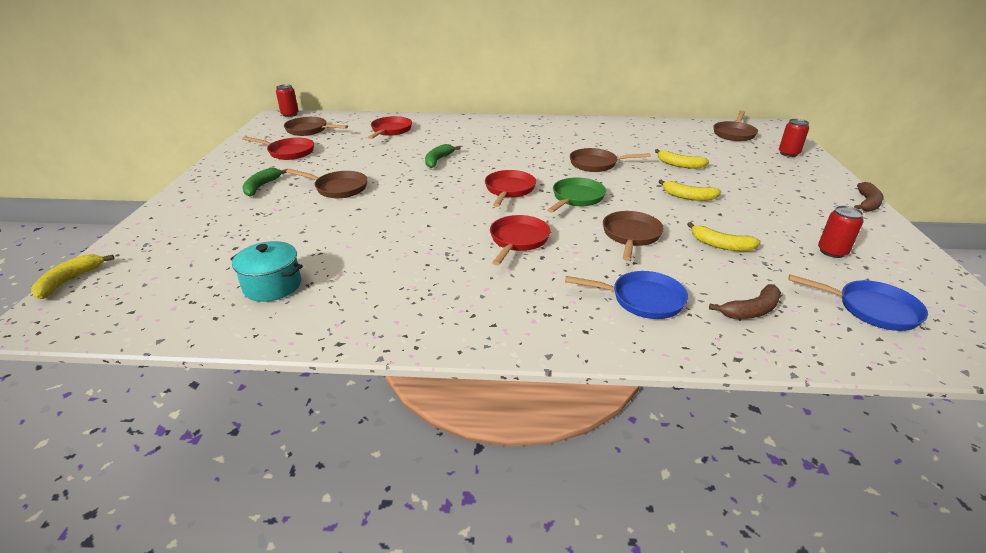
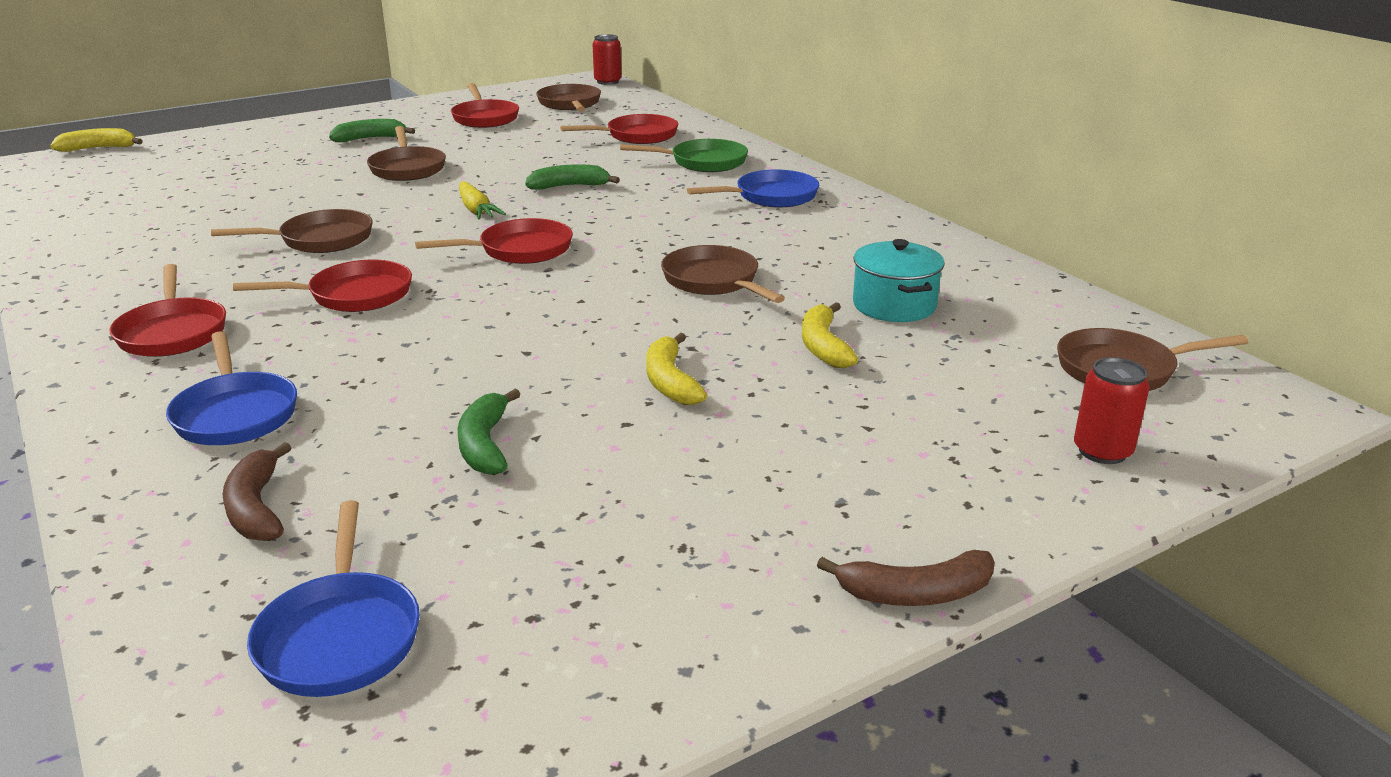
camera: 55 degrees right, 5 degrees down
turquoise pot [230,241,303,302] -> turquoise pot moved to [853,239,945,322]
green pan [547,177,606,213] -> green pan moved to [620,139,748,172]
brown pan [603,211,664,261] -> brown pan moved to [211,209,373,253]
yellow banana [687,222,761,251] -> green banana [457,389,521,475]
brown banana [709,284,781,319] -> brown banana turned 45 degrees clockwise [222,442,291,541]
red can [818,206,864,258] -> none
none -> red pan [109,264,226,357]
none -> yellow carrot [459,181,506,220]
none -> blue pan [687,169,819,207]

